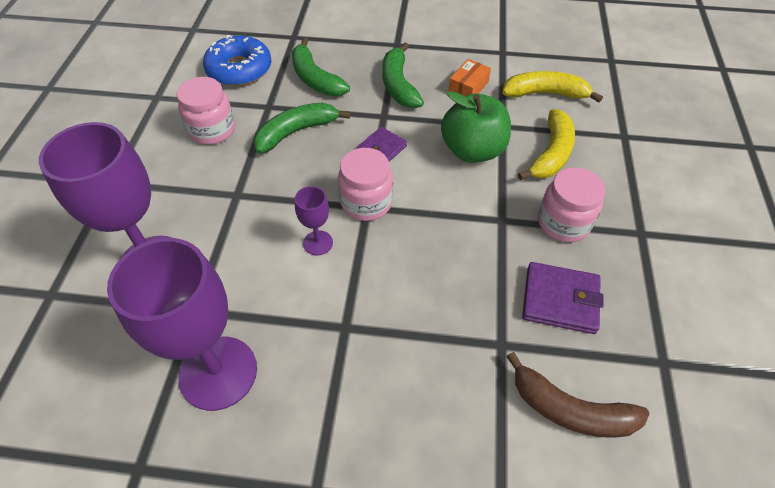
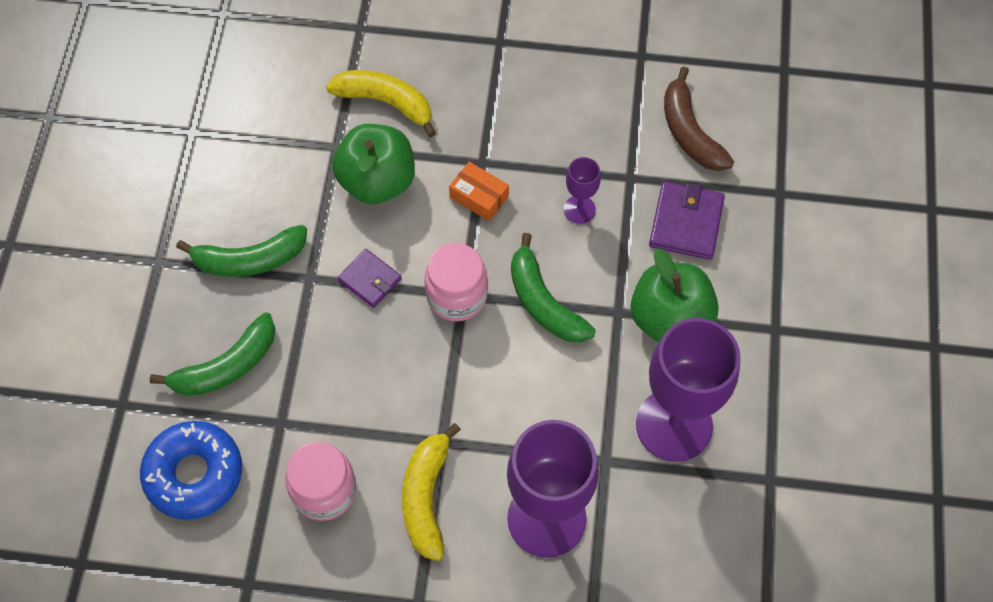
camera: 90 degrees left, 10 degrees up
green banana [253,103,350,154] -> green banana moved to [511,233,596,342]
purple goblet [295,186,333,256] -> purple goblet moved to [564,157,601,224]
orange box [448,59,491,96] -> orange box moved to [449,162,509,221]
yellow banana [502,71,603,103] -> yellow banana moved to [402,423,461,561]
brown banana [506,352,649,438] -> brown banana turned 135 degrees clockwise [664,66,734,171]
purple wallet [522,262,604,334] -> purple wallet moved to [649,181,725,260]
pink jar [538,167,605,242] -> none
none -> green apple [631,248,719,342]

